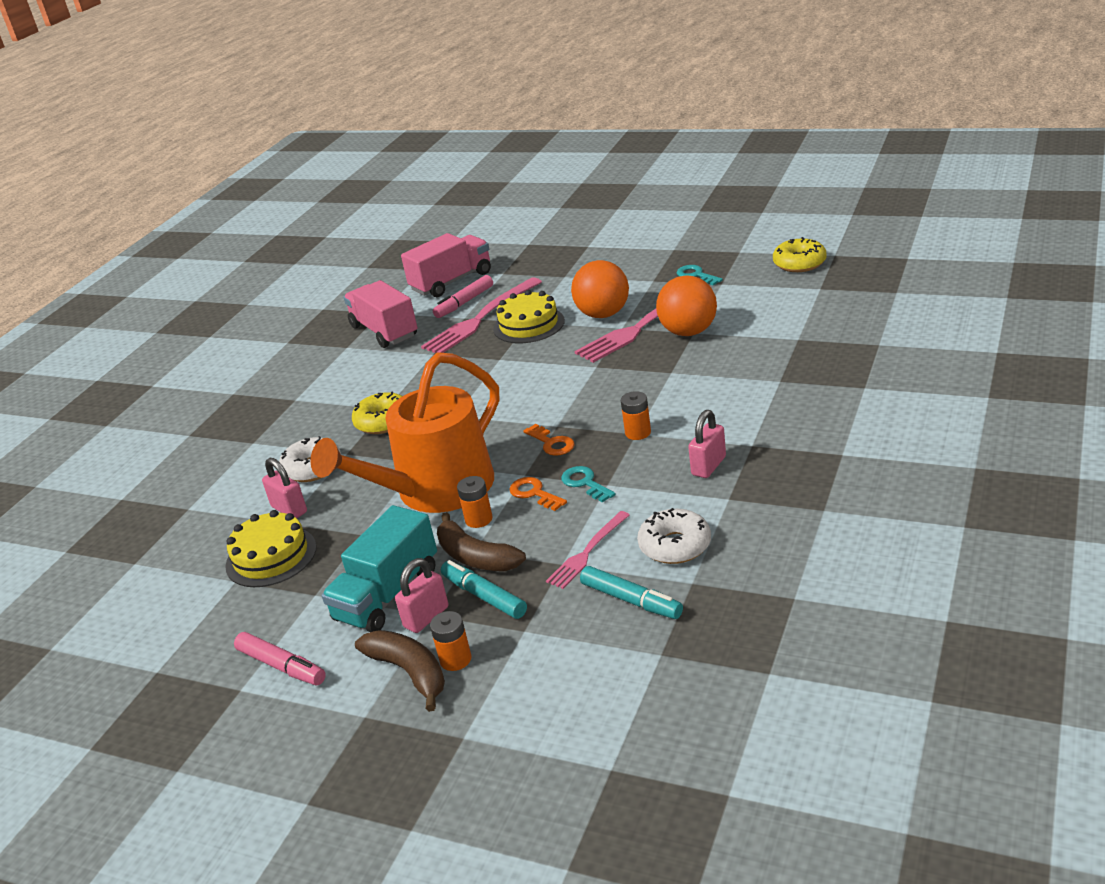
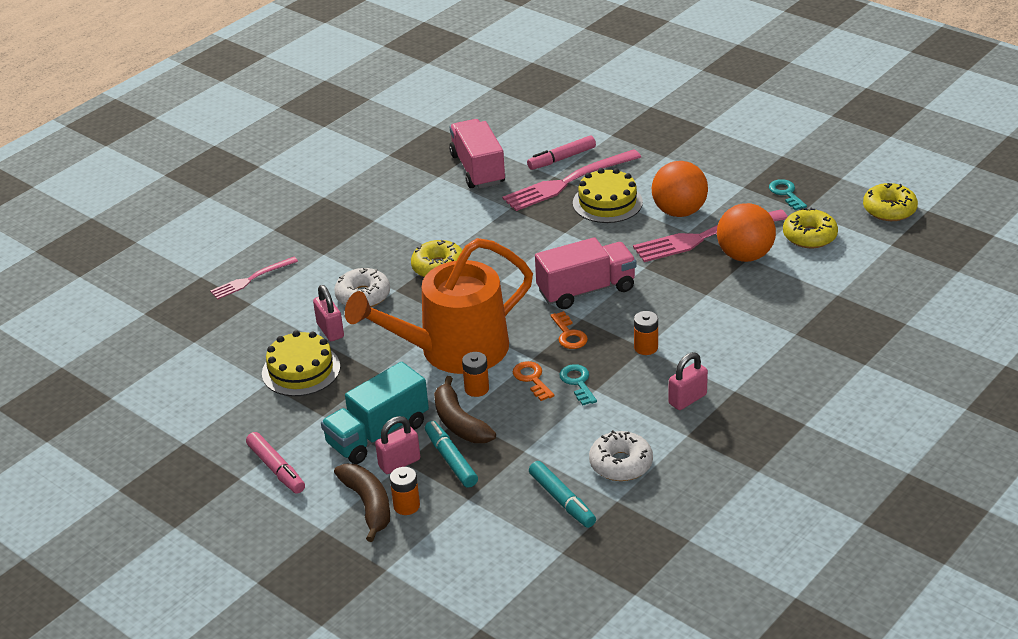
camera: 15 degrees right, 5 degrees up
pink truck [401,233,491,297] -> pink truck moved to [535,237,636,309]
pink fork [546,511,630,589] -> pink fork moved to [210,257,298,299]
none -> yellow donut [783,208,838,248]

